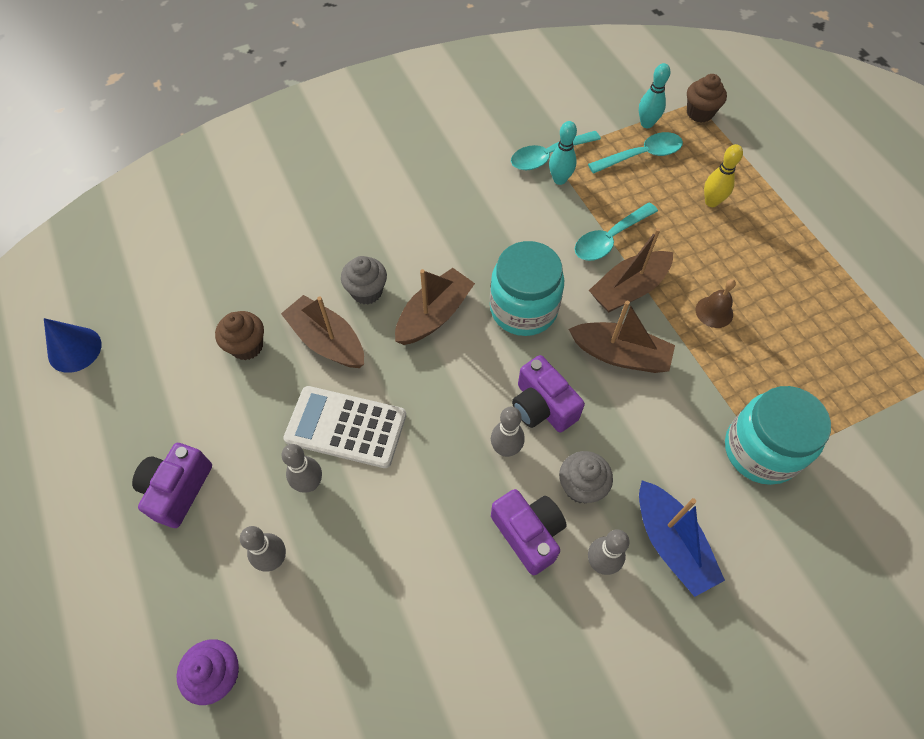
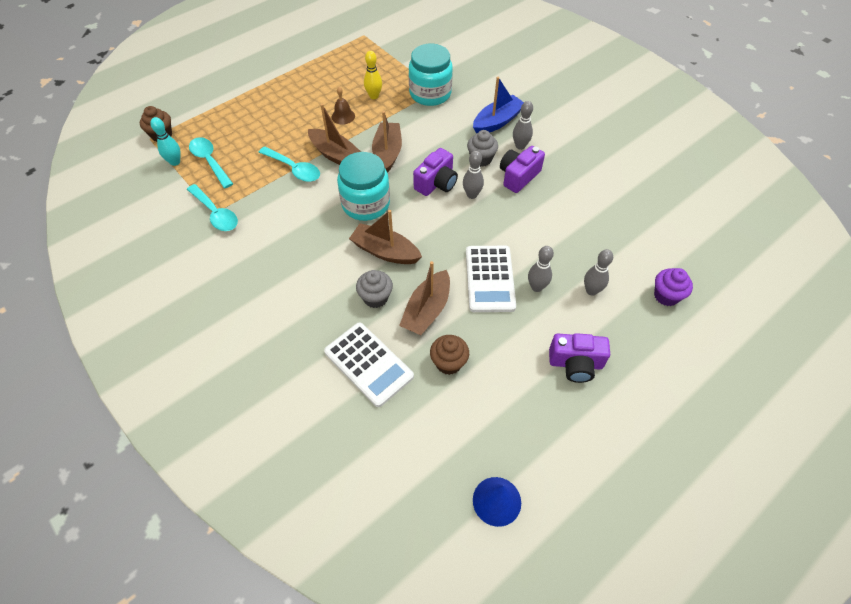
camera: 105 degrees left, 5 degrees down
turquoise bowling pin [549,121,577,185] -> none
yellow bowling pin [704,144,743,207] -> yellow bowling pin moved to [364,51,382,99]
none -> white calculator [324,322,414,407]

